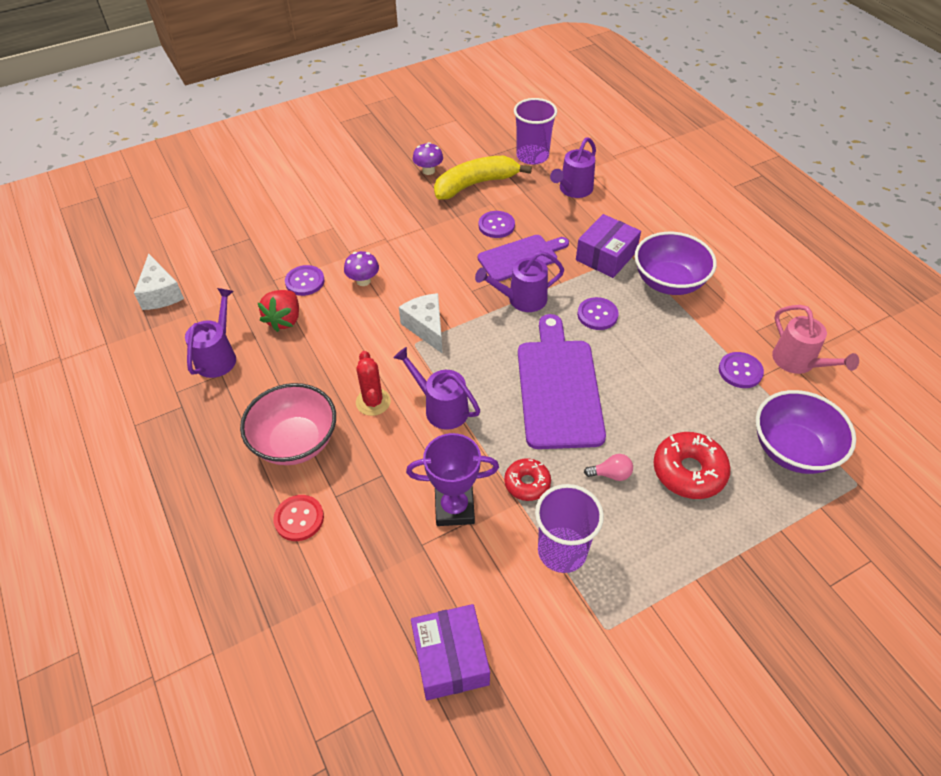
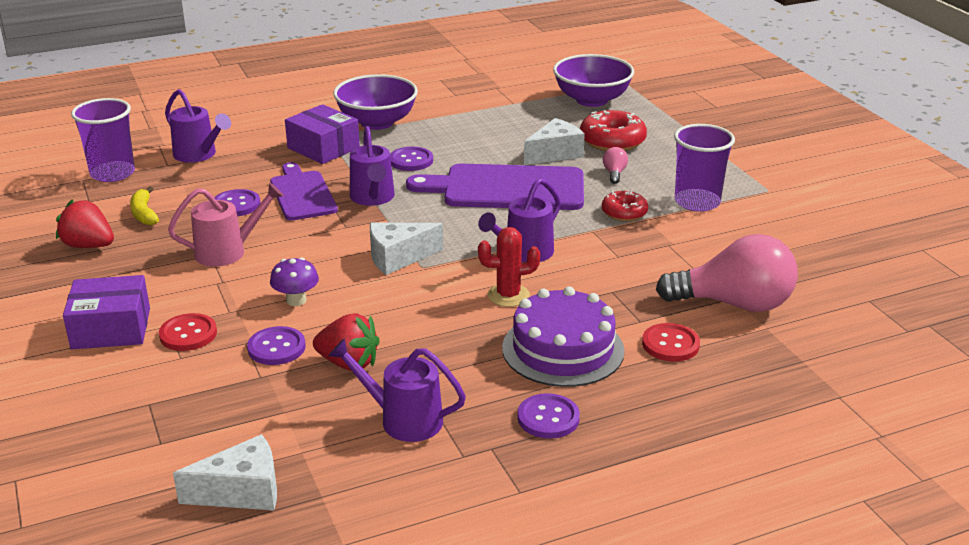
camera: 85 degrees left, 20 degrees down
pink bowl [240,383,336,465] -> purple cake [502,286,625,387]
purple trophy [406,433,499,526] -> none
purple box [411,604,490,700] -> purple box moved to [63,275,150,349]
purple mushroom [413,142,443,175] -> red strawberry [56,200,114,248]
yellow banana [434,156,532,199] -> yellow banana [130,187,159,225], size x0.50
purple button [719,352,764,388] -> purple button moved to [517,393,580,439]
pink watering can [772,305,859,374] -> pink watering can moved to [168,183,284,267]
none -> red button [159,313,217,351]
none -> white cheese [524,118,585,165]
none -> pink light bulb [656,234,798,312]

